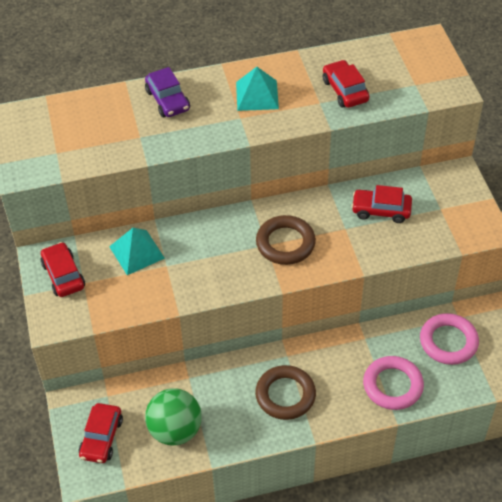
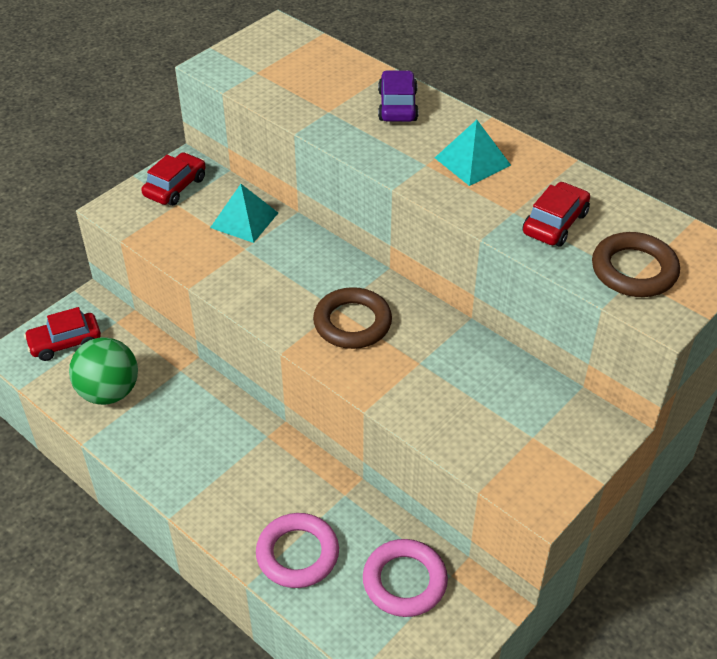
camera: 55 degrees right, 5 degrees down
purple car [145,67,190,117] -> purple car turned 150 degrees clockwise [378,70,419,122]
brown ring [255,365,316,420] -> brown ring moved to [592,232,680,297]
red car [351,185,412,223] -> none

